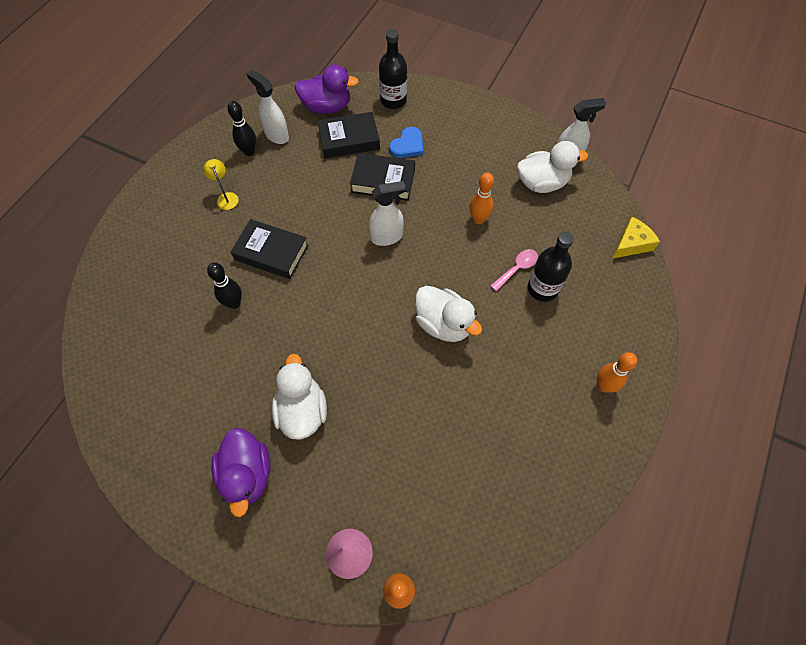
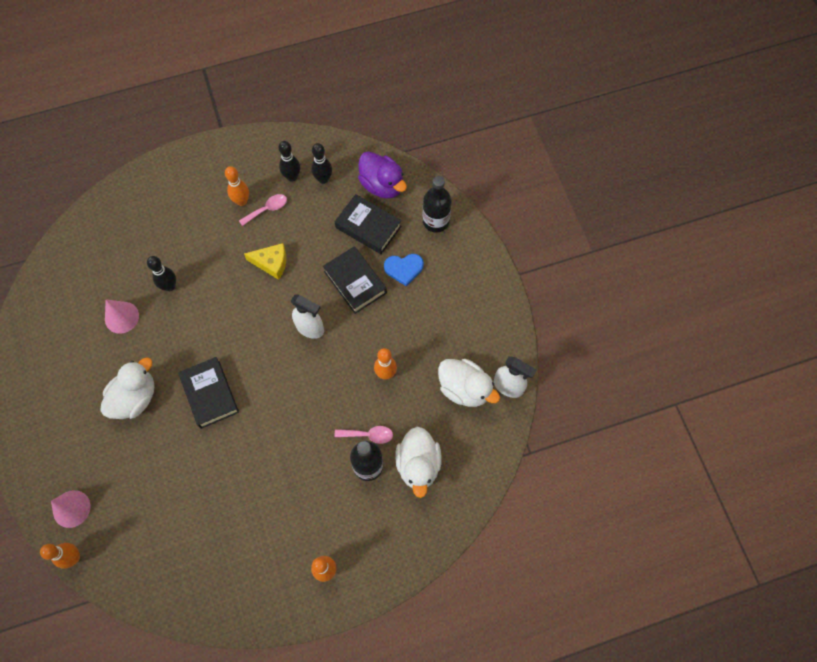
camera: 45 degrees right, 5 degrees up
yellow lamp [203,159,239,210] -> orange bowling pin [225,166,249,206]
purple duck [212,428,271,517] -> none
black book [231,219,309,279] -> black book moved to [178,357,239,429]
white spray bottle [247,70,289,144] -> black bowling pin [311,143,332,184]
white duck [415,286,482,342] -> white duck moved to [395,426,442,498]
yellow cheese [612,217,660,259] -> yellow cheese moved to [244,243,286,280]
none -> pink cone [105,299,139,334]
none -> pink spoon [239,194,287,226]

